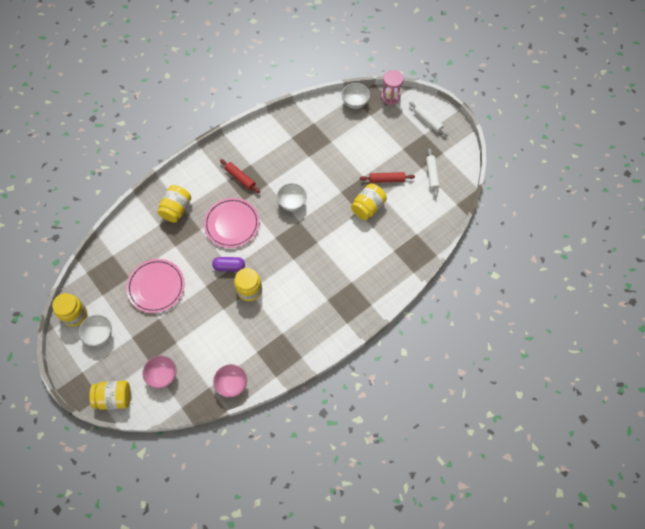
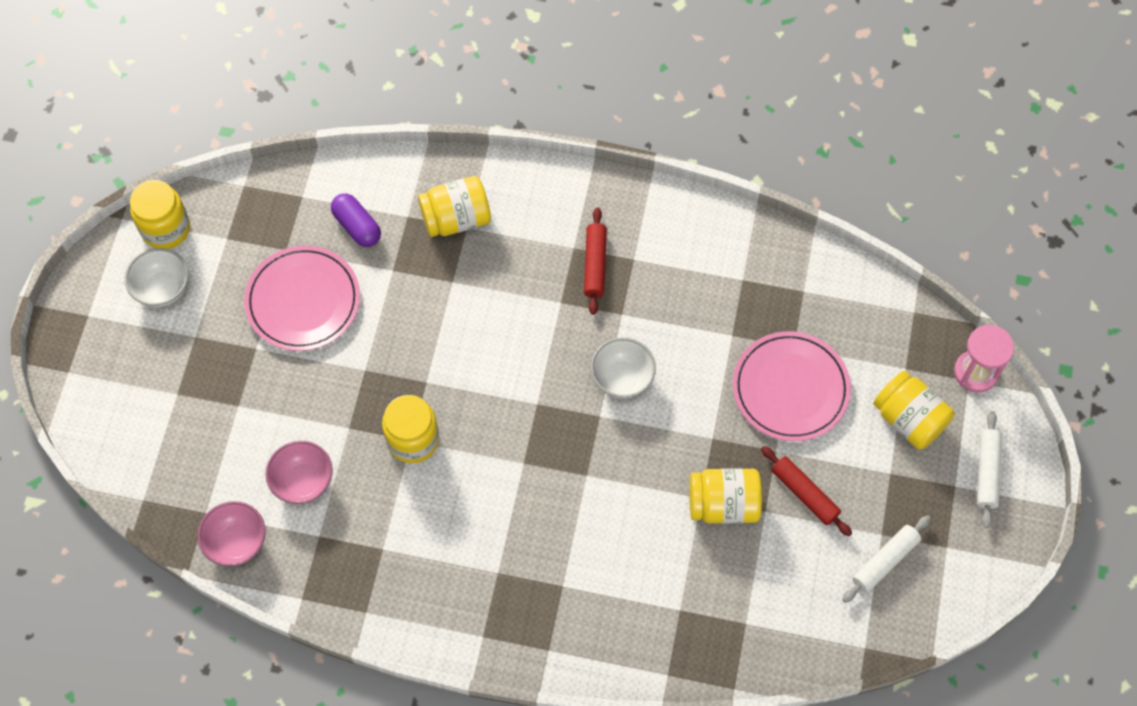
camera: 50 degrees right, 0 degrees up
yellow jar [89,381,131,410] -> yellow jar moved to [873,371,955,450]
pink bowl [143,356,176,389] -> pink bowl moved to [266,441,333,504]
pink plate [204,198,259,248] -> pink plate moved to [733,331,851,441]
purple capsule [212,257,245,271] -> purple capsule moved to [331,193,381,247]
white bowl [342,83,370,109] -> none

